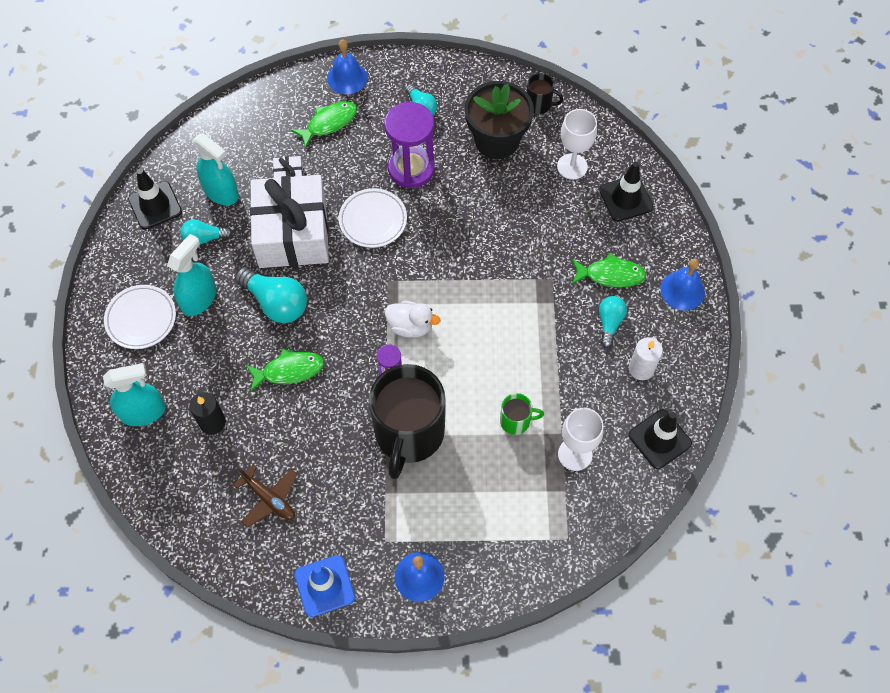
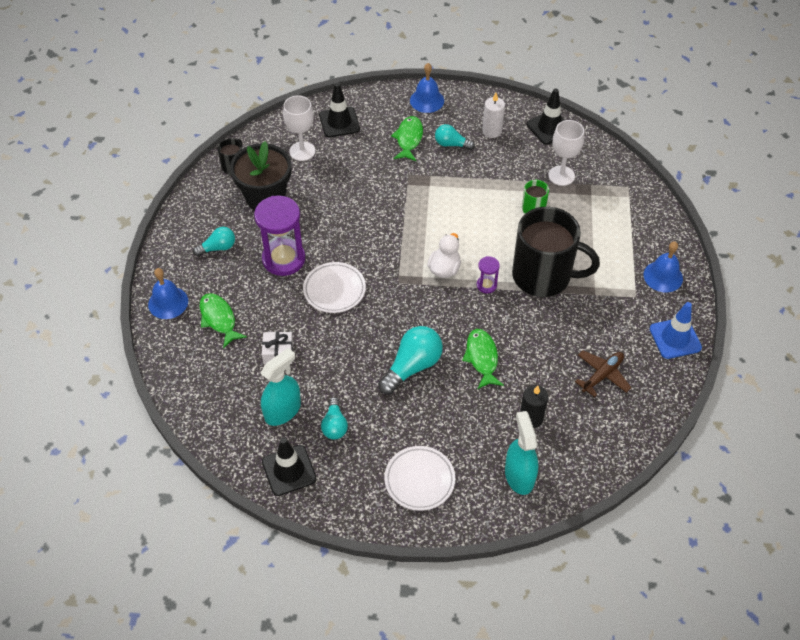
camera: 85 degrees left, 10 degrees down
turquoise spray bottle [167,234,216,316] -> none
white gift [250,175,329,268] -> none

